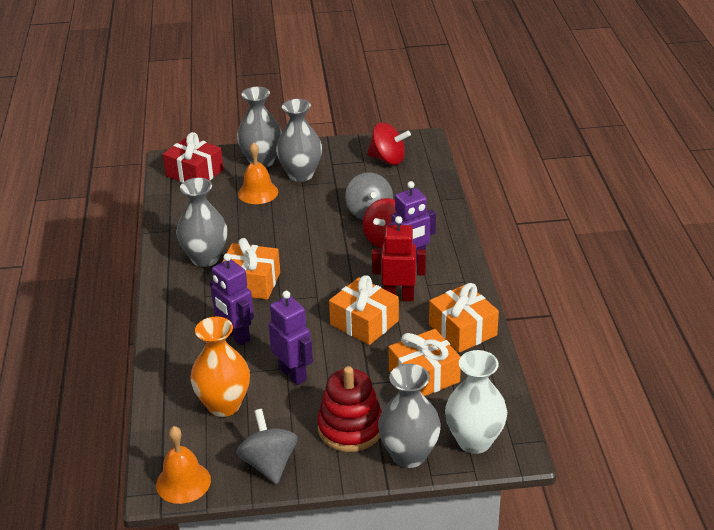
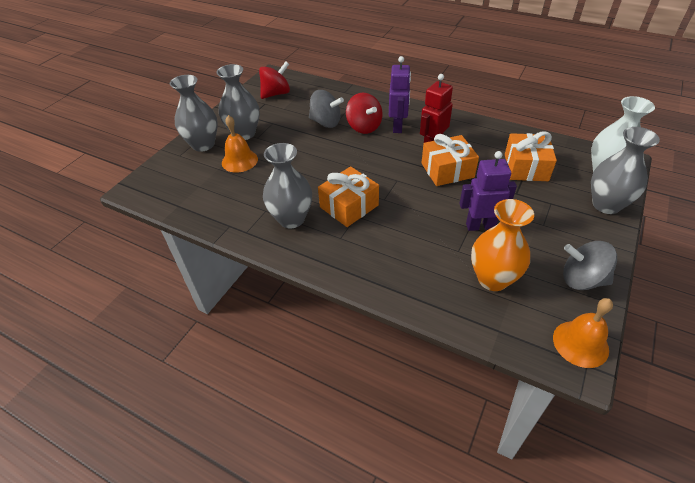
camera: 55 degrees left, 10 degrees up
red gift [163,132,224,183] -> none
purple robot [210,253,254,345] -> none
red stacking toy [317,366,382,452] -> none
orange gift [429,283,499,353] -> none

